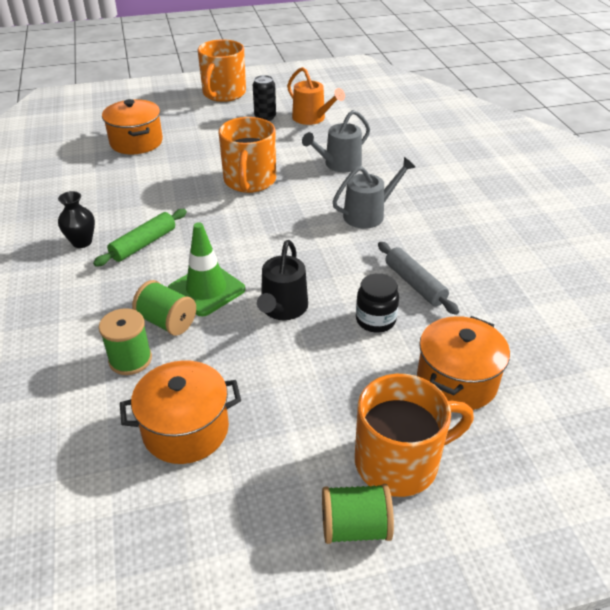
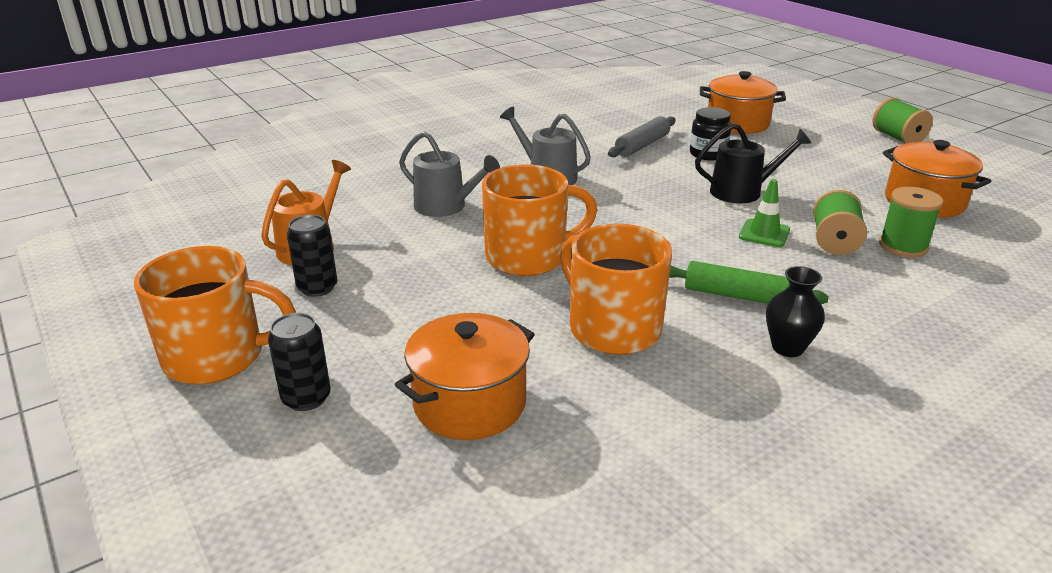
camera: 110 degrees left, 10 degrees down
green traffic cone [168,222,245,317] -> green traffic cone [739,179,790,247], size x0.63
orange mug [355,374,474,497] -> orange mug moved to [560,224,672,355]
none -> black can [268,313,331,411]

